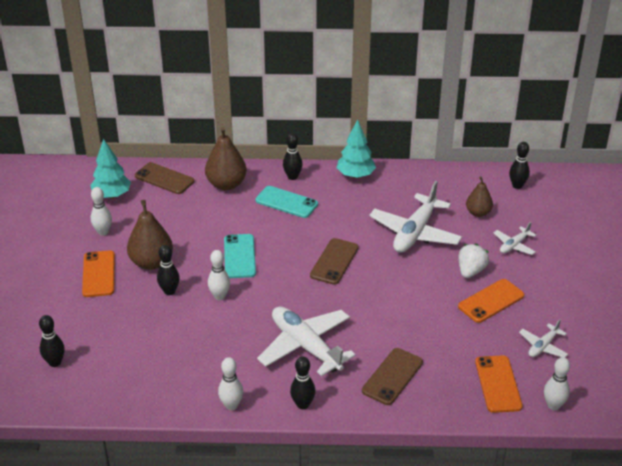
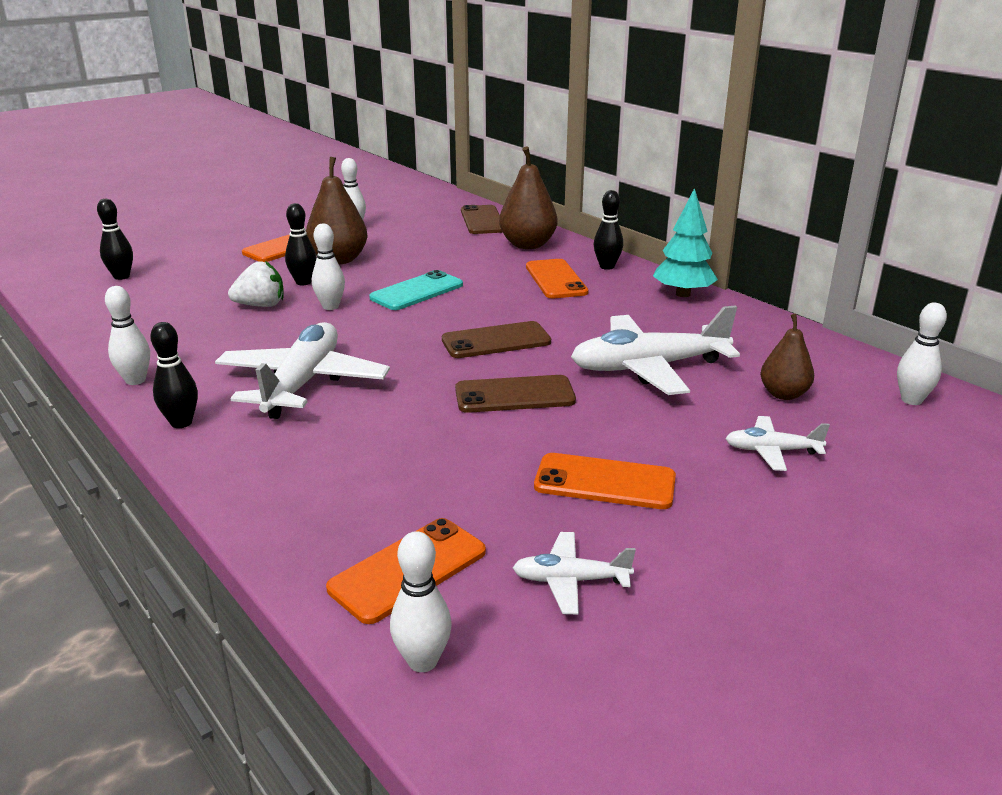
camera: 50 degrees right, 10 degrees down
turquoise tree [90,139,131,198] -> none
turquoise phone [255,186,318,218] -> orange phone [526,259,589,298]
brown phone [362,348,423,405] -> brown phone moved to [455,375,576,413]
white strawberry [458,244,489,278] -> white strawberry moved to [228,261,284,307]
black bowling pin [509,142,530,189] -> white bowling pin [897,303,947,405]

